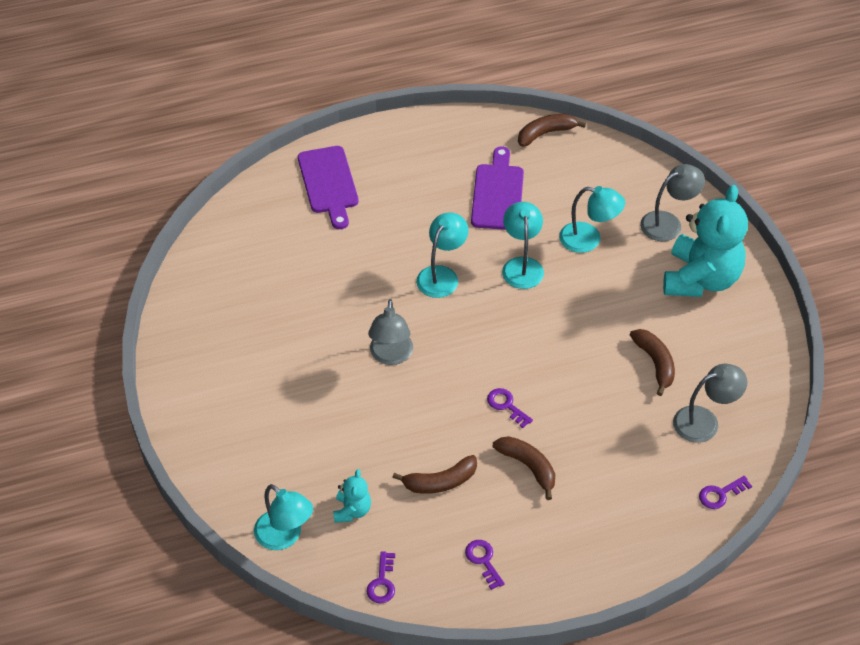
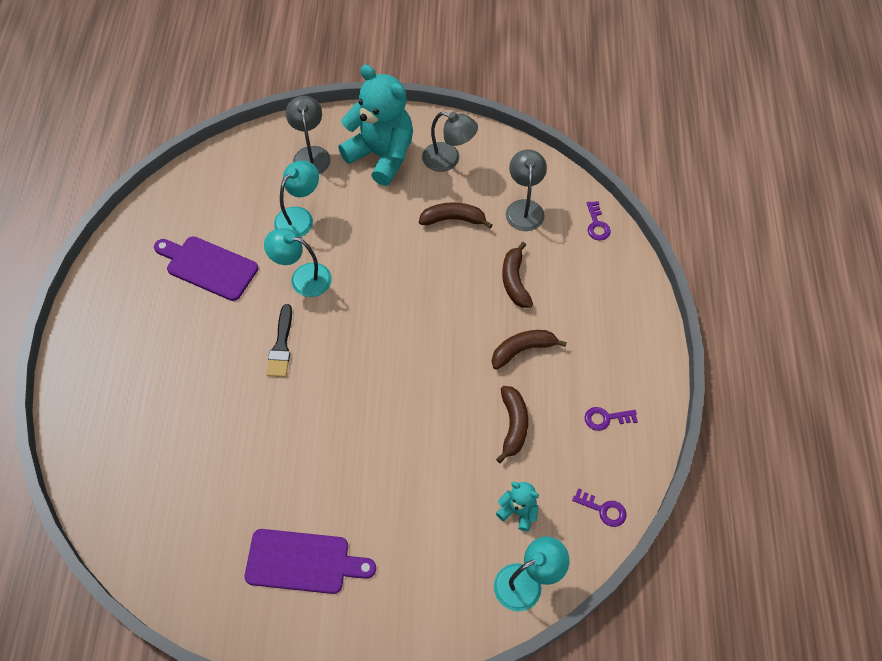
camera: 70 degrees left, 10 degrees up
purple cutting board [298,146,359,229] -> purple cutting board moved to [245,529,376,594]
grey lamp [368,299,413,365] -> grey lamp moved to [422,112,478,172]
turquoise lamp [416,213,469,298] -> black brush [266,304,292,377]
purple key [487,388,533,428] -> none
brown banana [518,114,586,147] -> brown banana moved to [502,242,533,308]

